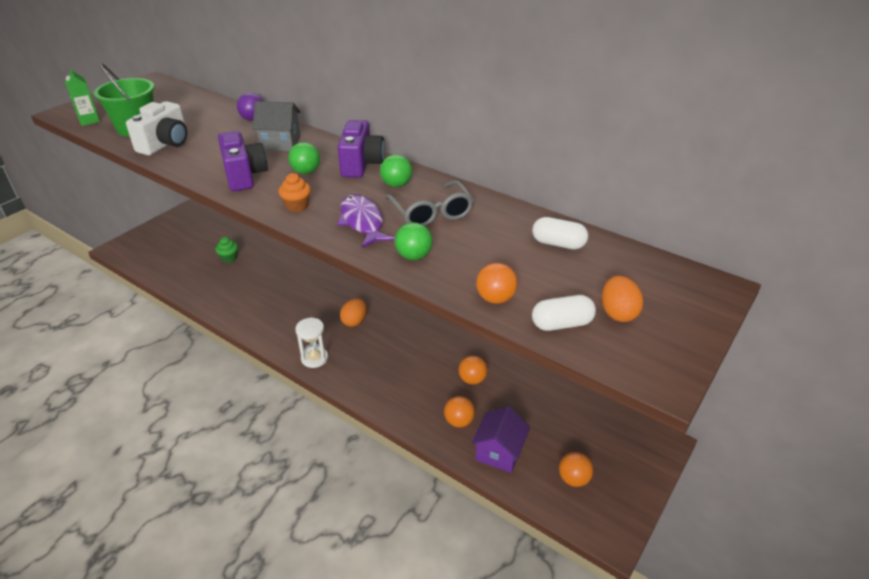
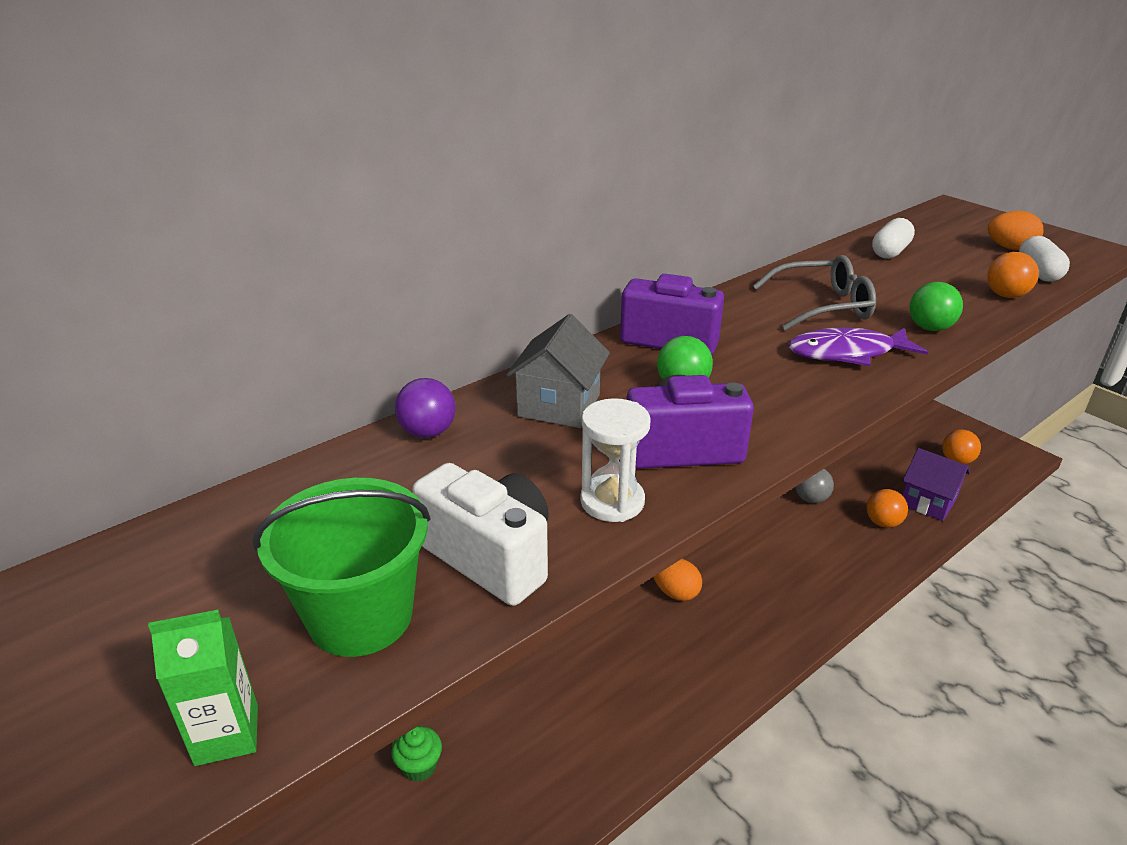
camera: 75 degrees left, 5 degrees down
orange cupcake [279,173,311,212] -> none
white hourglass [295,317,328,368] -> white hourglass moved to [580,398,650,522]
green ball [380,155,412,187] -> none
orange ball [459,355,488,385] -> grey ball [795,469,834,503]

